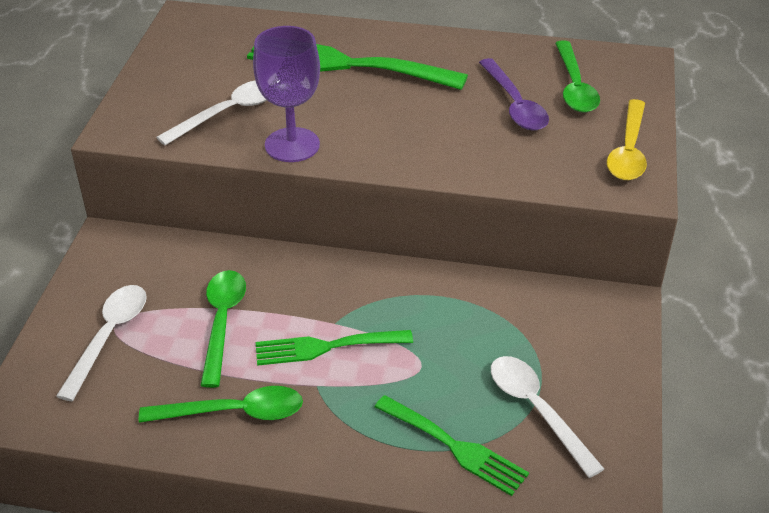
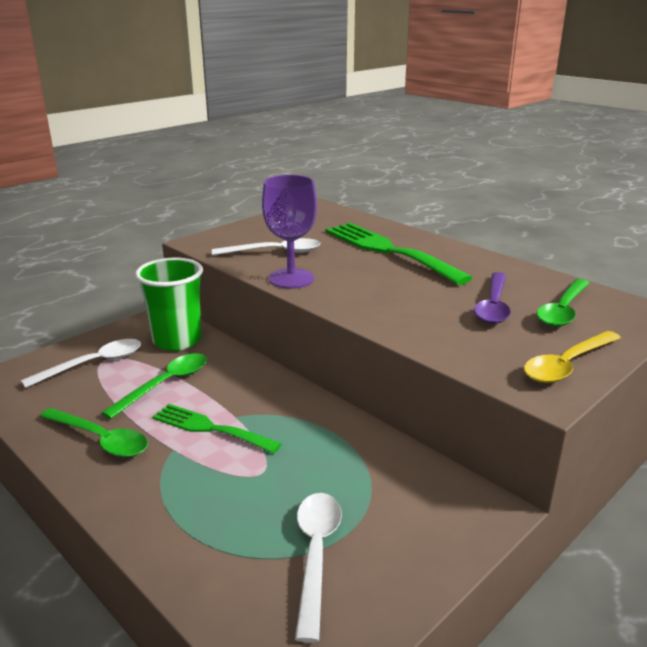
camera: 35 degrees right, 15 degrees down
green fork [375,395,529,496] -> none
none -> green cup [135,258,203,351]

